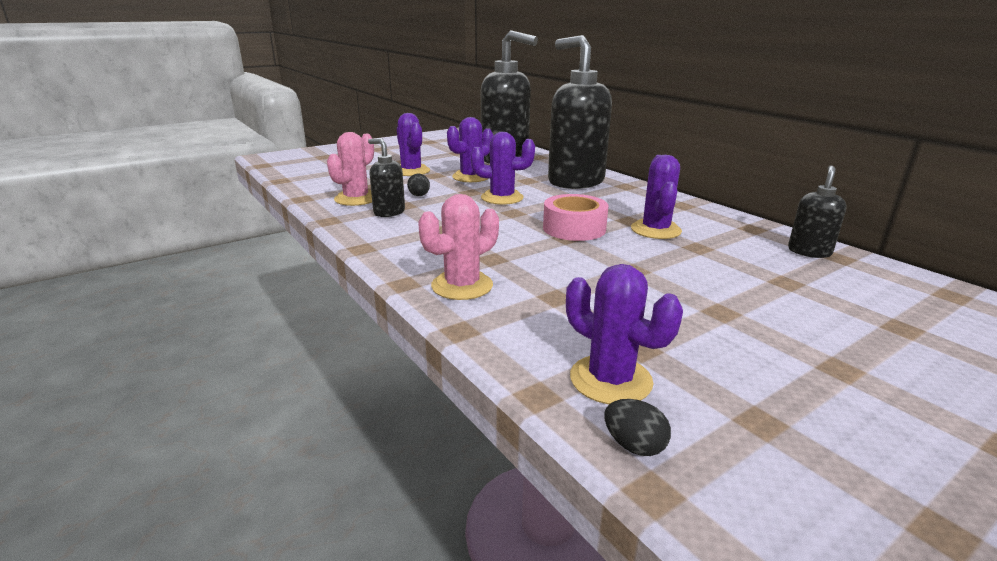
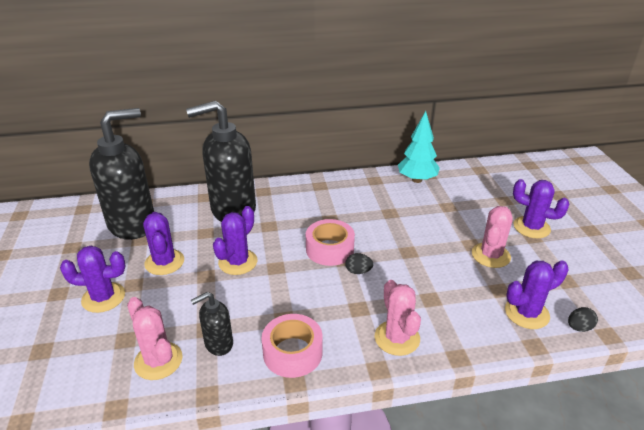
camera: 65 degrees left, 10 degrees up
black egg [407,173,430,196] -> black egg moved to [345,253,373,274]
purple cactus [631,155,682,239] -> purple cactus moved to [513,179,569,238]
black soap dispenser [788,165,847,258] -> turquoise tree [398,111,440,183]
none -> pink tape [261,314,322,378]
none -> pink cactus [472,206,513,268]

